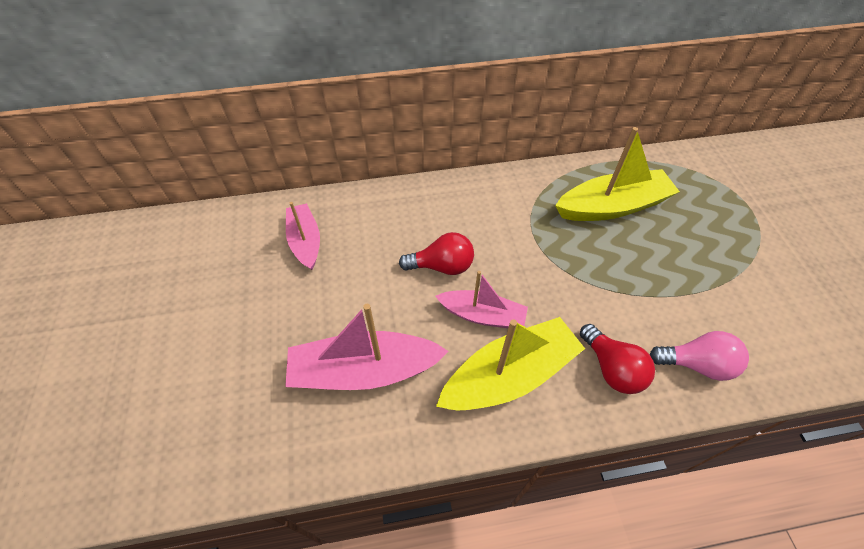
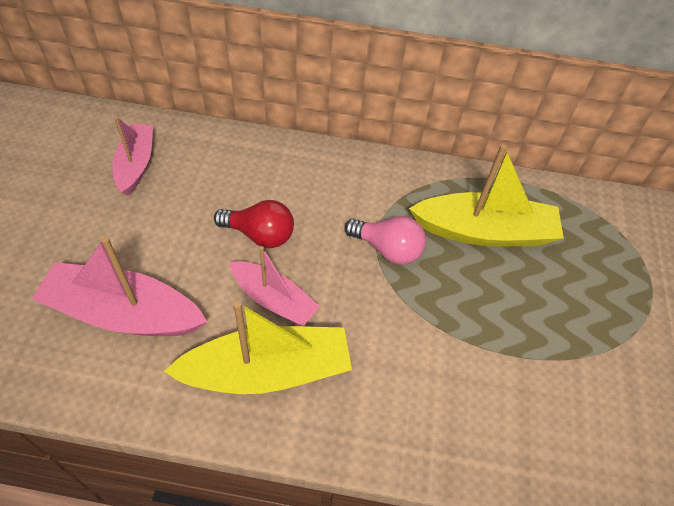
camera: 15 degrees right, 0 degrees up
red light bulb [580,324,655,394] -> none
pink light bulb [650,331,749,381] -> pink light bulb moved to [345,216,426,265]

